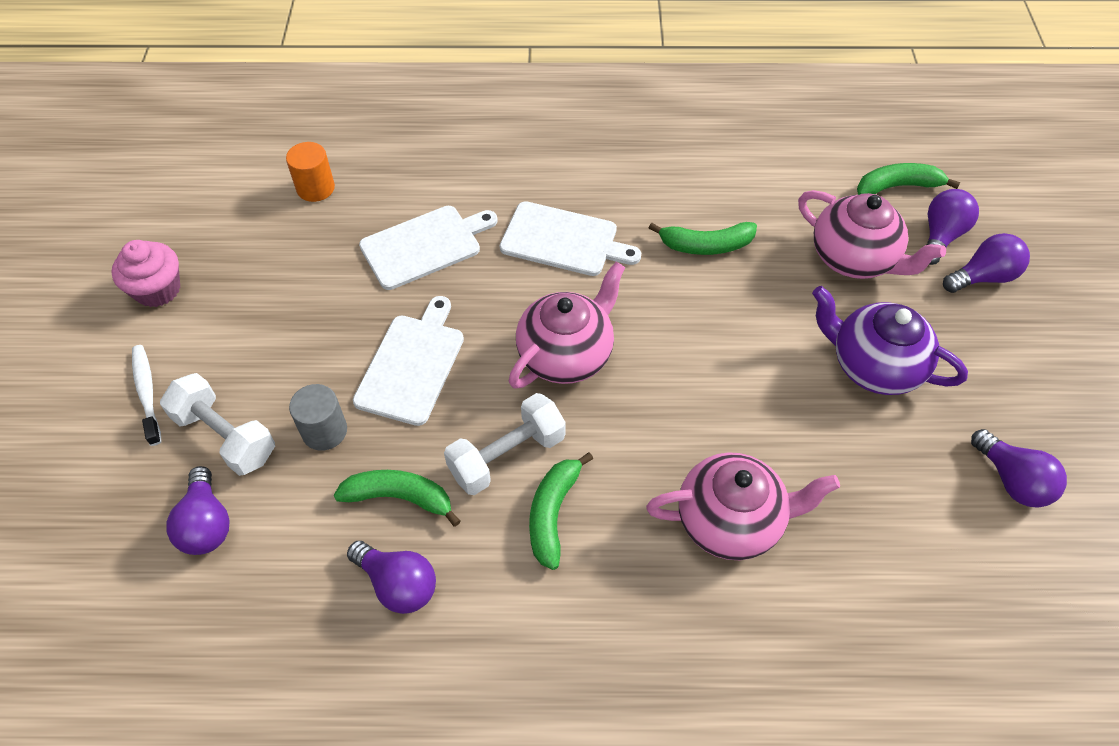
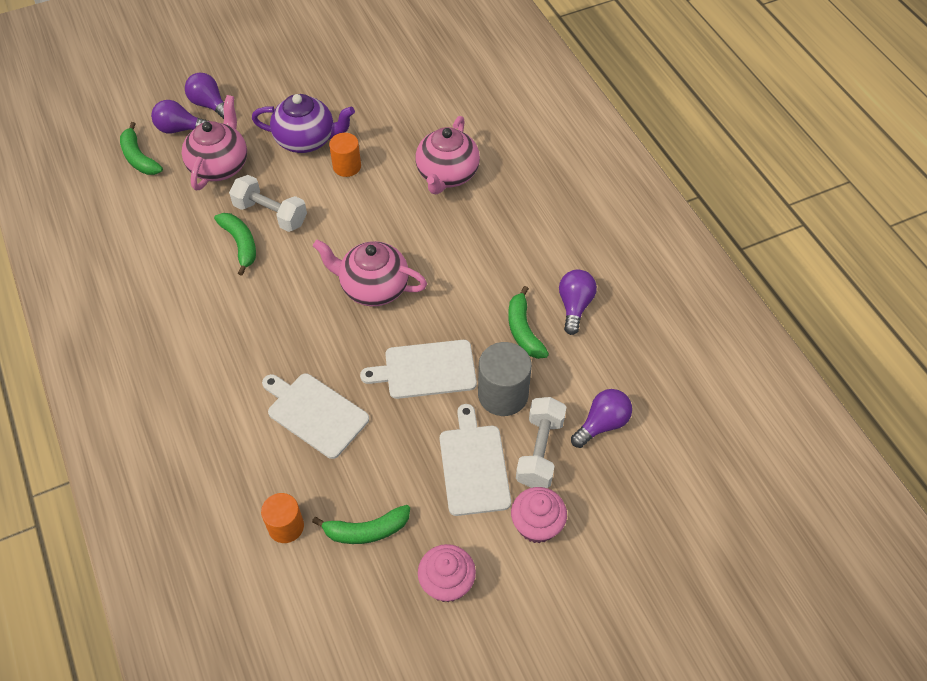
camera: 115 degrees left, 0 degrees up
white toothbrush [132,345,161,446] -> pink cupcake [511,487,567,543]
grey cylinder [289,384,347,451] -> grey cylinder [478,342,532,416], size x1.52
white dumbbell [444,393,566,495] -> white dumbbell moved to [229,175,307,232]
white cutting board [500,201,641,276] -> white cutting board moved to [440,404,511,516]
green banana [529,452,593,570] -> green banana moved to [312,505,410,544]
pink teapot [646,452,840,560] -> pink teapot turned 135 degrees counterclockwise [415,116,480,194]
purple teapot [812,286,968,395] -> purple teapot turned 90 degrees counterclockwise [252,94,355,153]
purple light bulb [971,429,1067,508] -> none
none -> orange cylinder [329,133,361,177]

